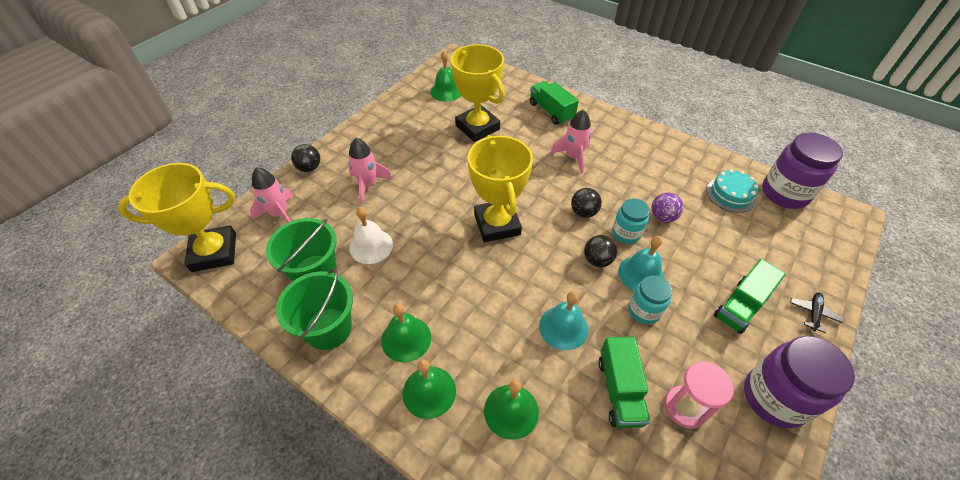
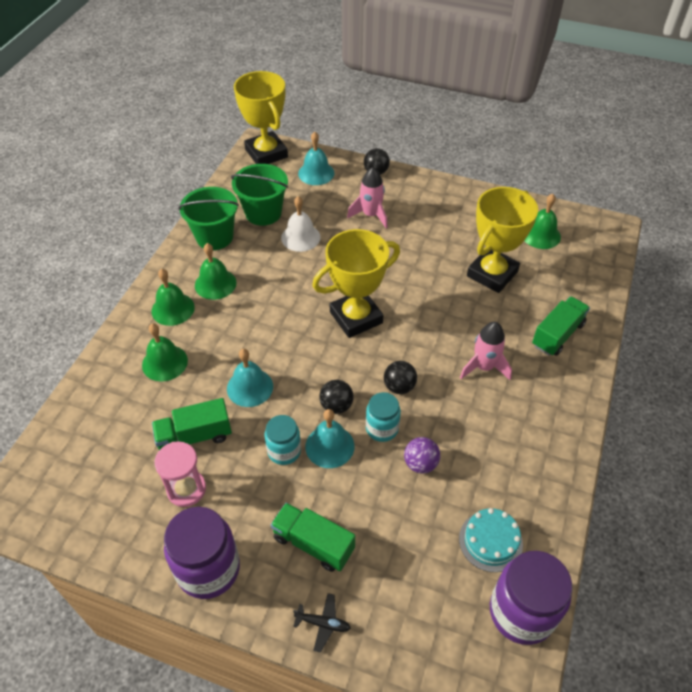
camera: 75 degrees right, 0 degrees up
pink rocket [250,167,293,223] -> turquoise bell [298,132,335,185]

